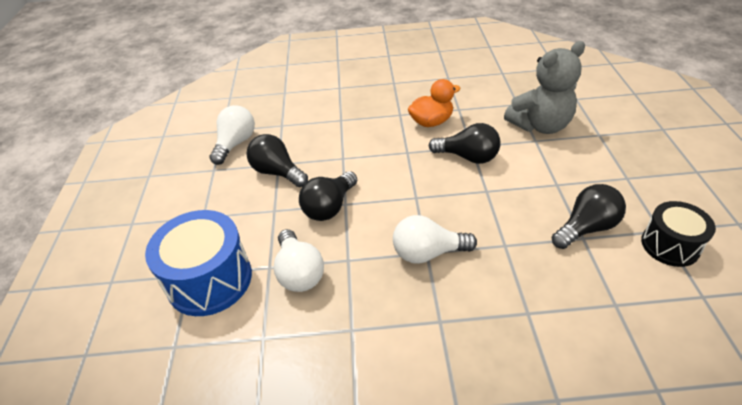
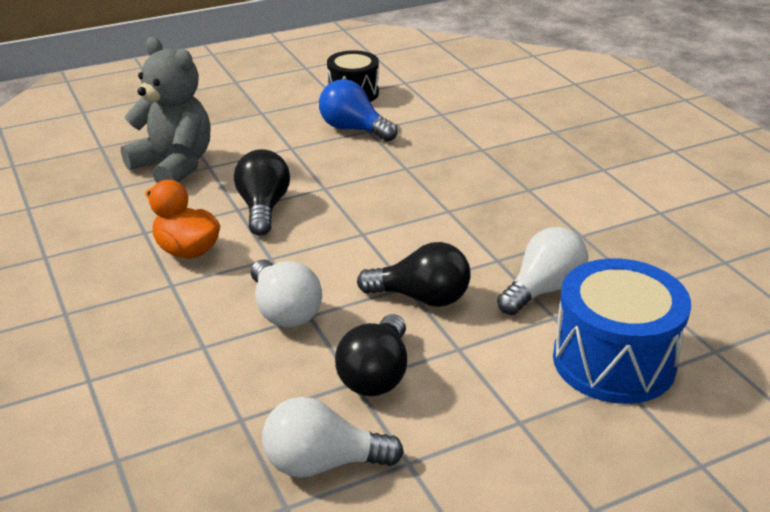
camera: 115 degrees left, 10 degrees down
white light bulb [393,215,477,264] -> white light bulb moved to [251,259,322,327]
black light bulb [552,184,626,249] -> blue light bulb [319,79,397,141]

